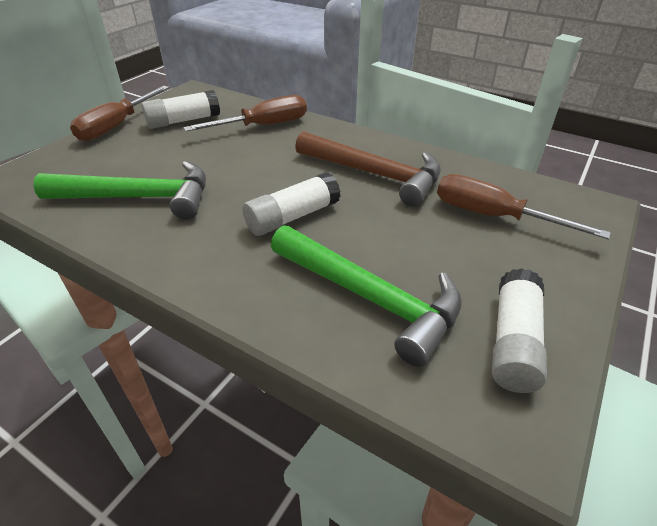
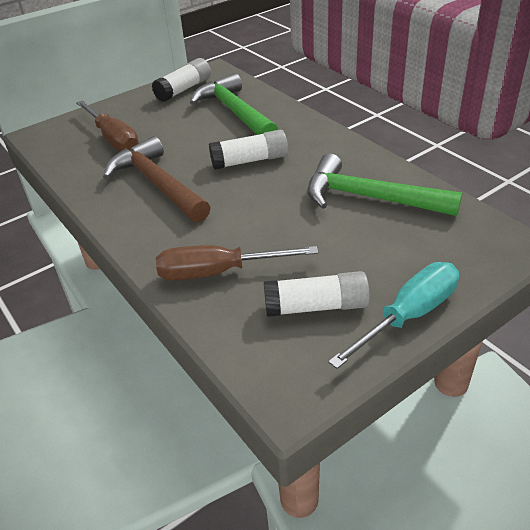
camera: 155 degrees left, 0 degrees up
brown screwdriver [70,86,169,141] -> turquoise screwdriver [328,262,459,369]

